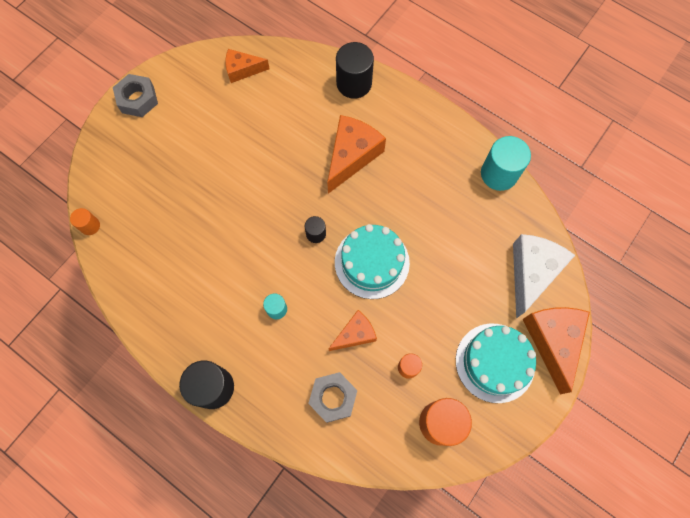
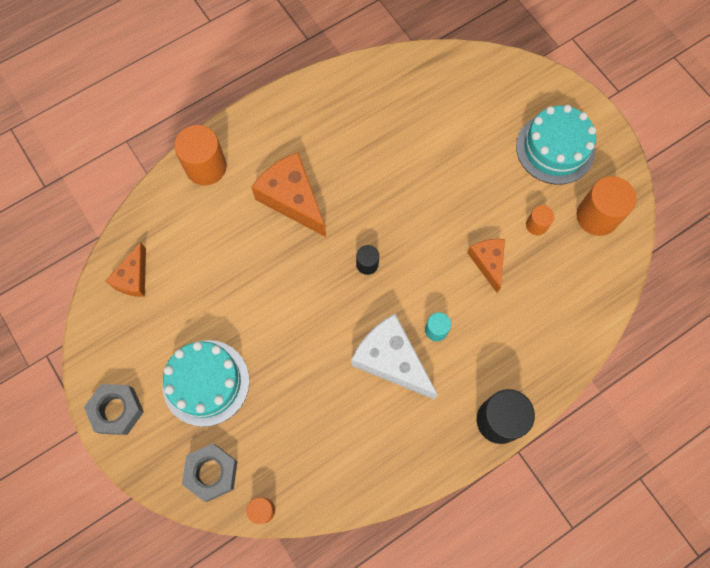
camera: 70 degrees left, 0 degrees up
grey nut [308,372,357,423] -> grey nut moved to [182,443,238,502]
turquoise cake [335,224,410,299] -> turquoise cake moved to [162,340,249,427]
black cylinder [336,42,374,99] -> orange cylinder [174,125,227,185]
turquoise cylinder [481,136,531,191] -> none
white cheese [513,234,575,318] -> white cheese moved to [352,314,438,399]
orange cheese [523,307,590,394] -> none

